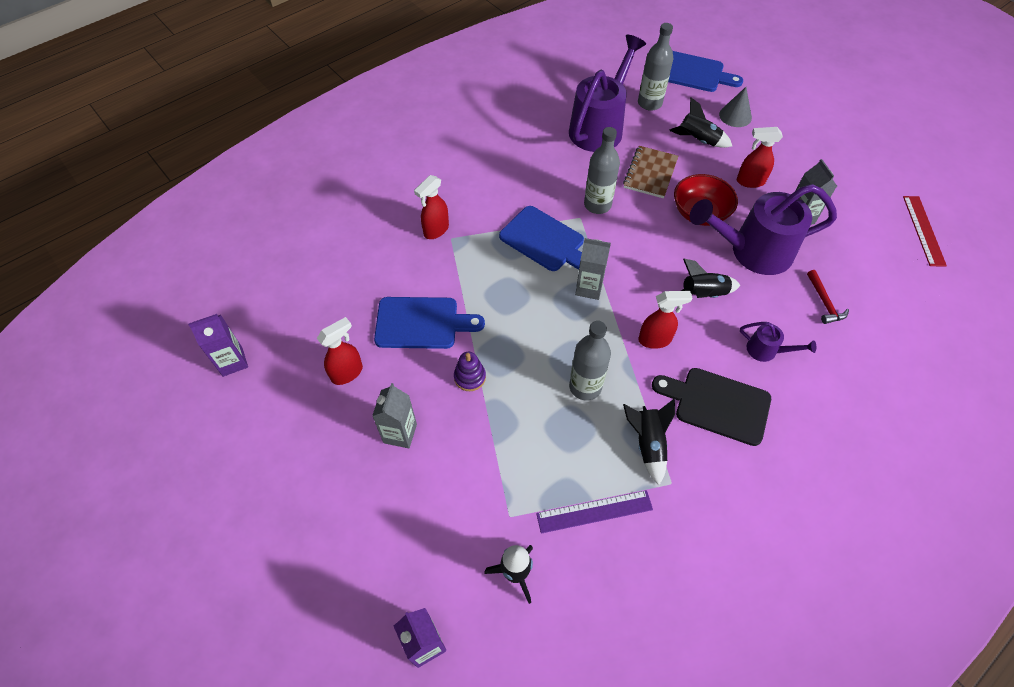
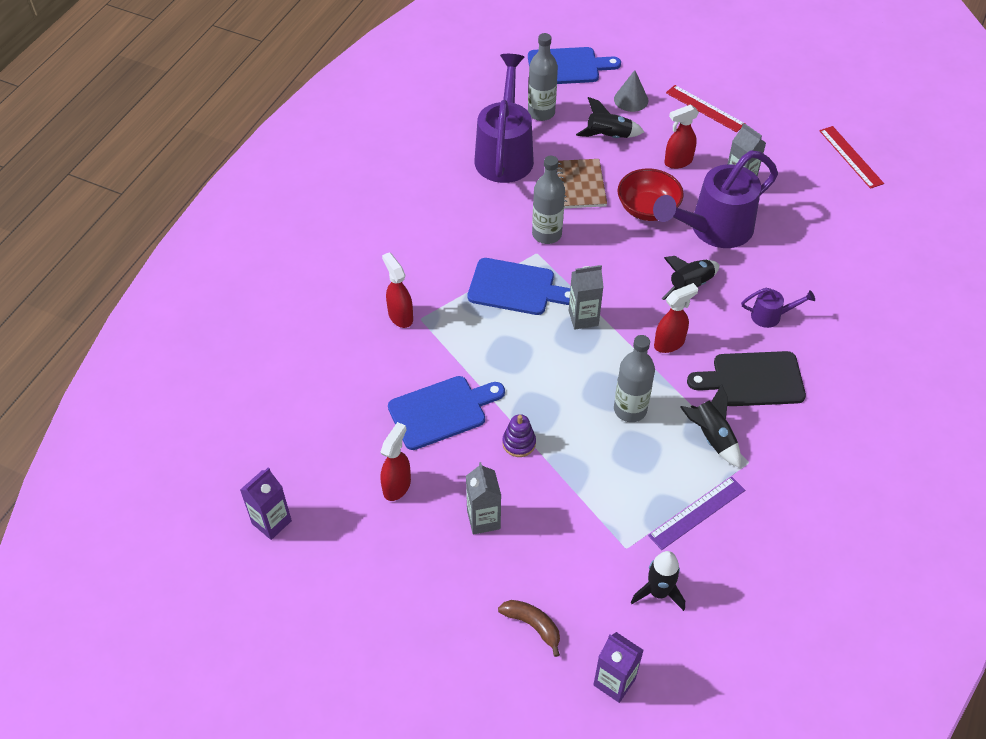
camera: 25 degrees left, 5 degrees down
red spray bottle [414,175,449,239] -> red spray bottle turned 135 degrees clockwise [382,252,413,328]
red hammer [807,270,849,324] -> none
none -> brown banana [498,600,560,657]
none -> red ruler [666,85,744,132]

